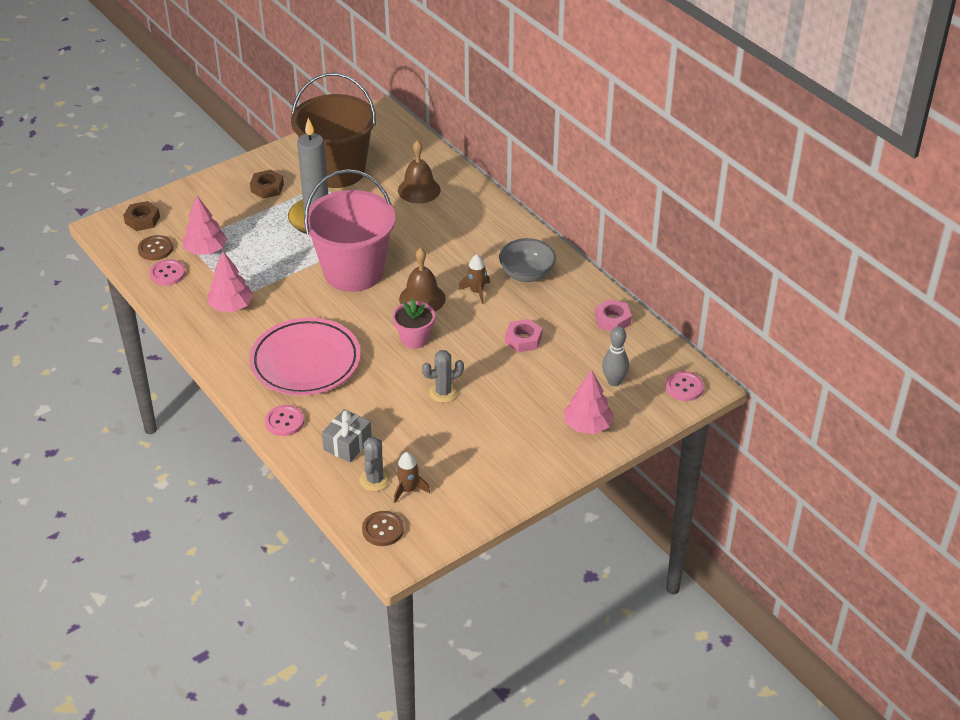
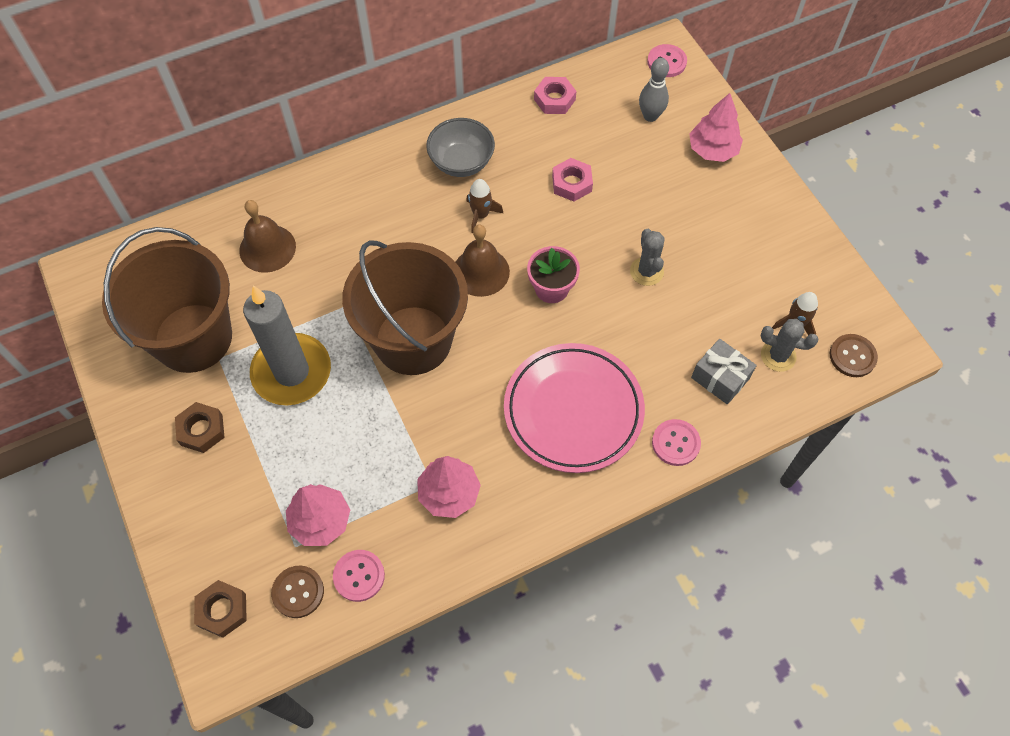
camera: 80 degrees left, 20 degrees up
pink bucket [304,169,395,292] -> brown bucket [342,240,468,375]

